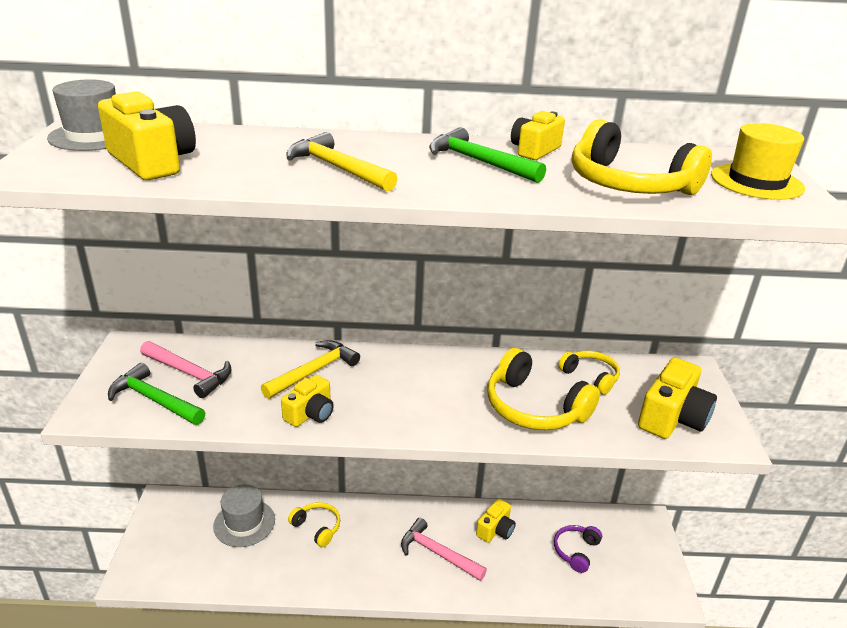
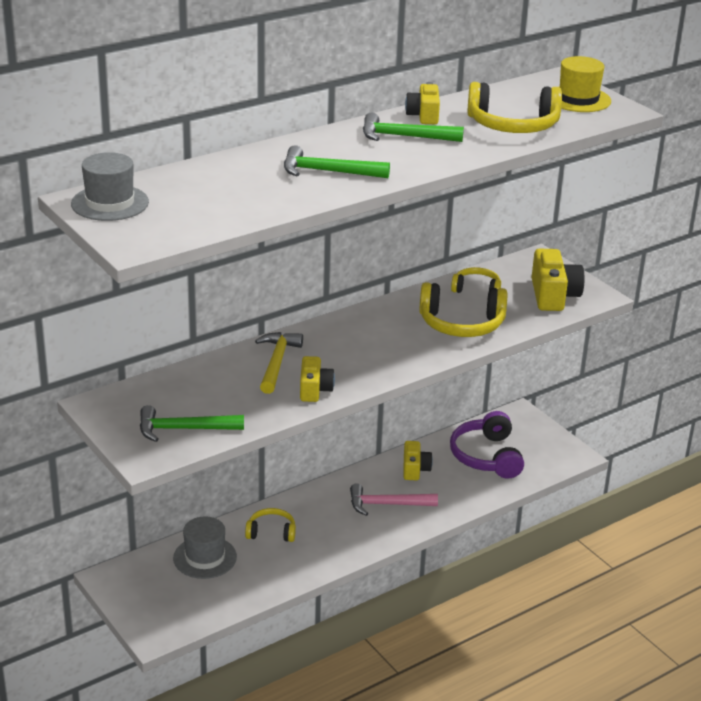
camera: 35 degrees left, 0 degrees up
yellow camera [98,91,196,180] -> none
pink hammer [140,341,232,398] -> none
yellow hammer [286,132,397,192] -> green hammer [284,145,390,178]
purple headphones [554,525,602,573] -> purple headphones [450,411,524,479], size x1.73

